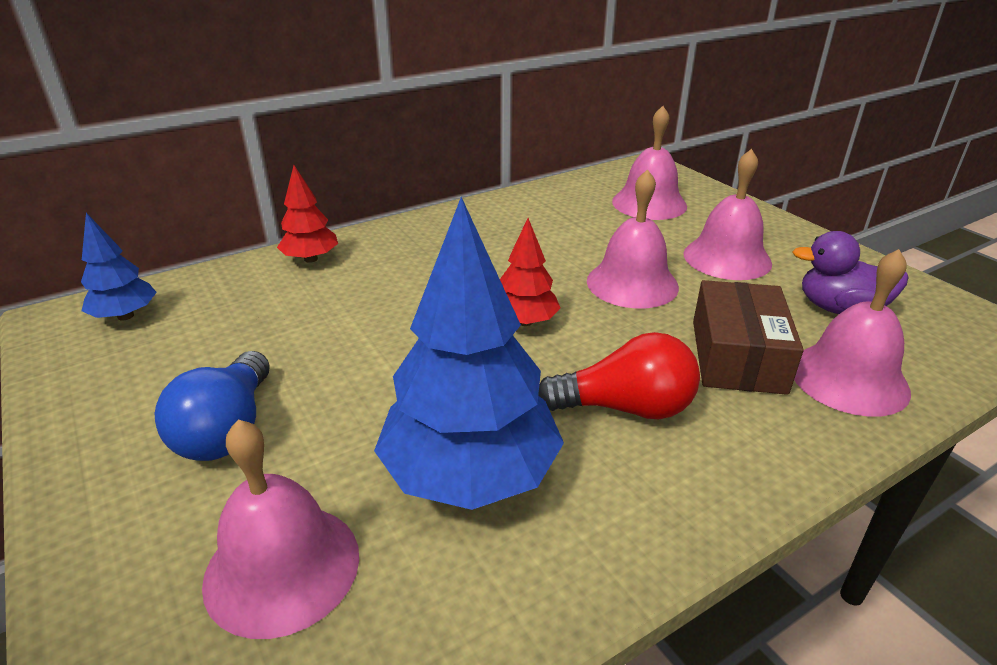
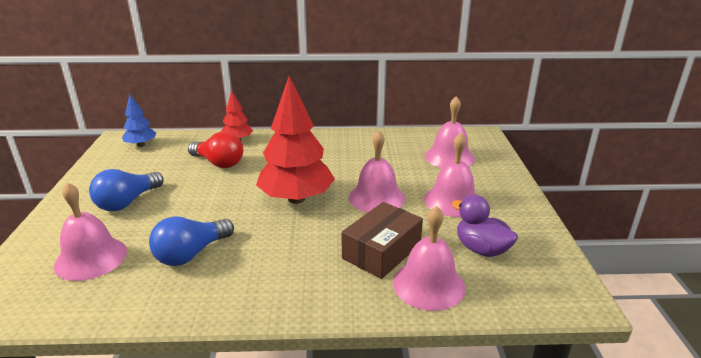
camera: 30 degrees right, 5 degrees down
blue tree [374,197,564,510] -> blue light bulb [149,216,234,266]
red tree [500,218,560,326] -> red tree [256,76,335,204], size x1.96
red light bulb [538,332,700,419] -> red light bulb moved to [188,131,243,168]

